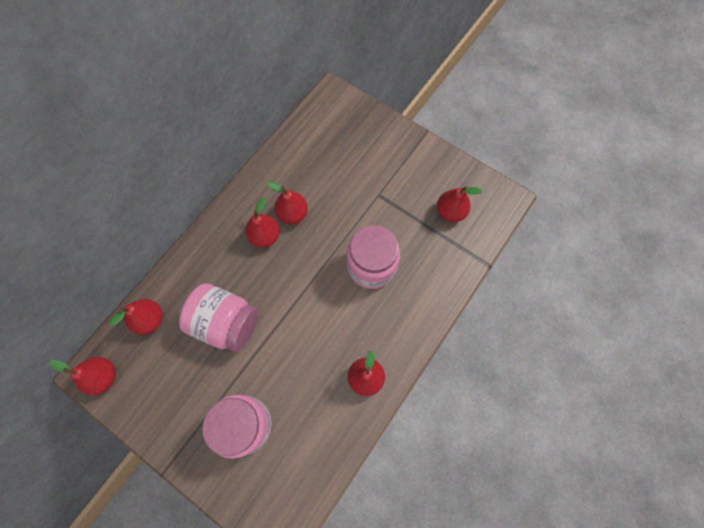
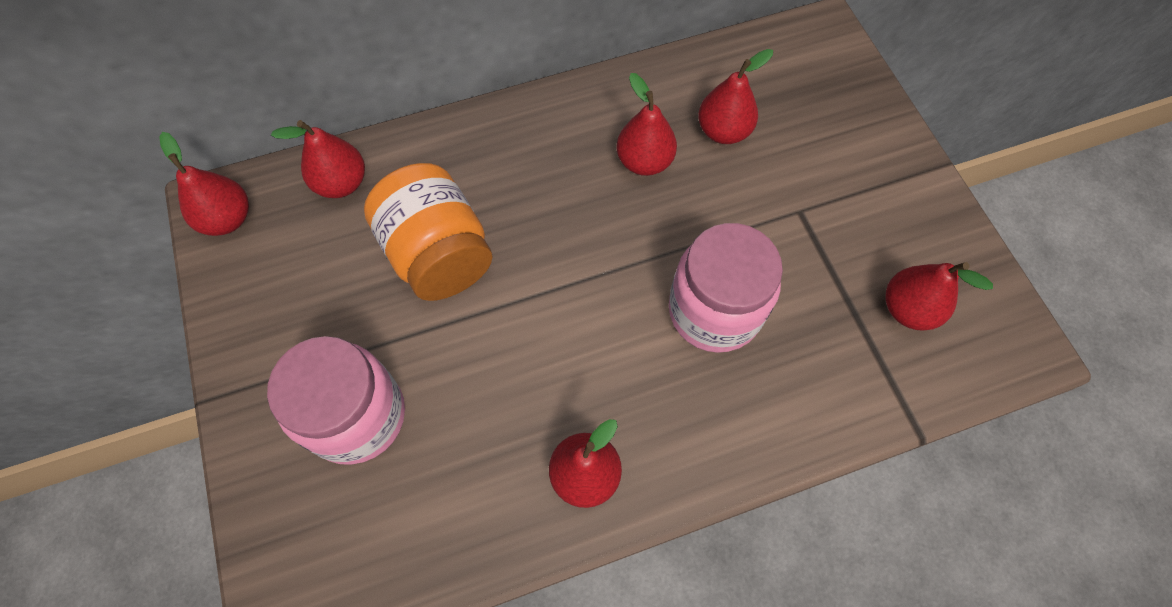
camera: 35 degrees right, 5 degrees down
pink jar [179,283,259,352] -> orange jar [364,163,493,301]
red pear [245,197,280,248] -> red pear moved to [698,49,773,144]

